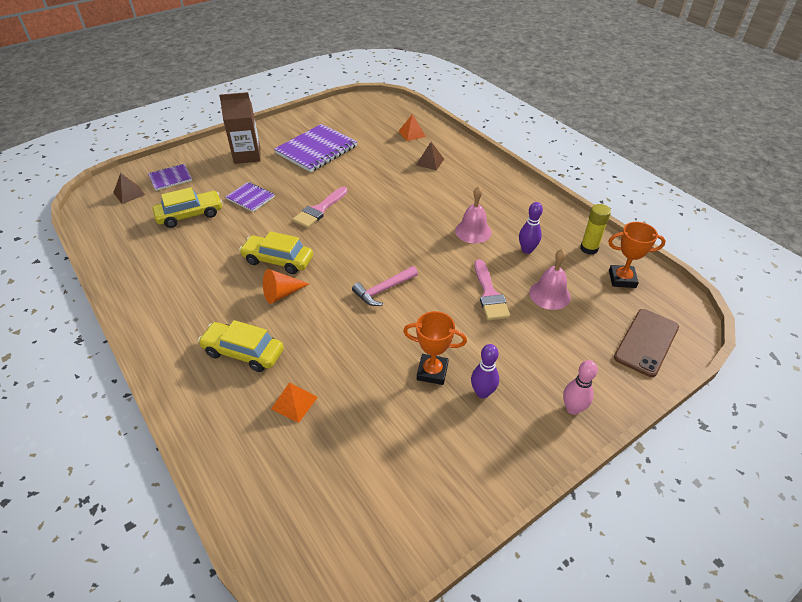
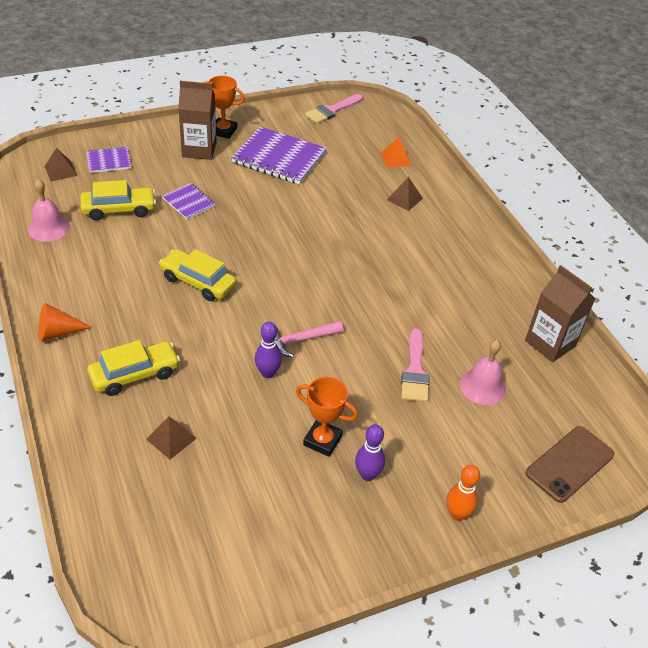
camera: 10 degrees right, 0 degrees up
yellow car [198,320,284,372] -> yellow car turned 120 degrees clockwise [87,340,180,396]
orange cone [263,269,309,304] -> orange cone moved to [38,303,92,342]
orange pyramid [271,382,318,423] -> brown pyramid [146,417,197,459]
purple notebook [274,124,357,172] -> purple notebook turned 60 degrees clockwise [231,127,327,185]
pink brush [293,187,348,228] -> pink brush moved to [305,94,363,124]
pink bell [455,186,492,244] -> pink bell moved to [28,179,70,242]
purple bowling pin [519,202,543,254] -> purple bowling pin moved to [255,322,282,378]
pink bowling pin [563,360,598,415] -> orange bowling pin [447,465,480,521]
yellow glue stick [580,204,611,255] -> brown carton [525,265,595,362]
orange trophy [608,222,666,288] -> orange trophy moved to [204,76,245,139]

